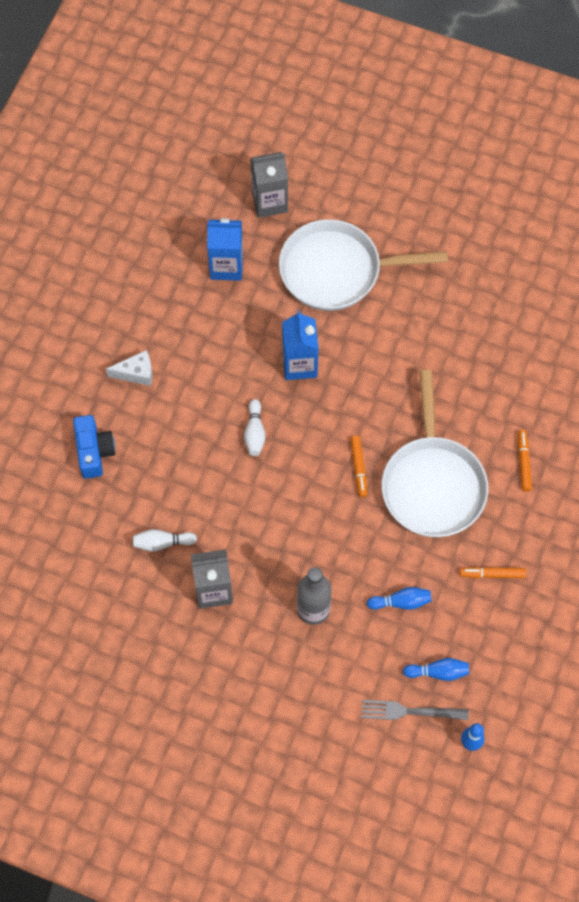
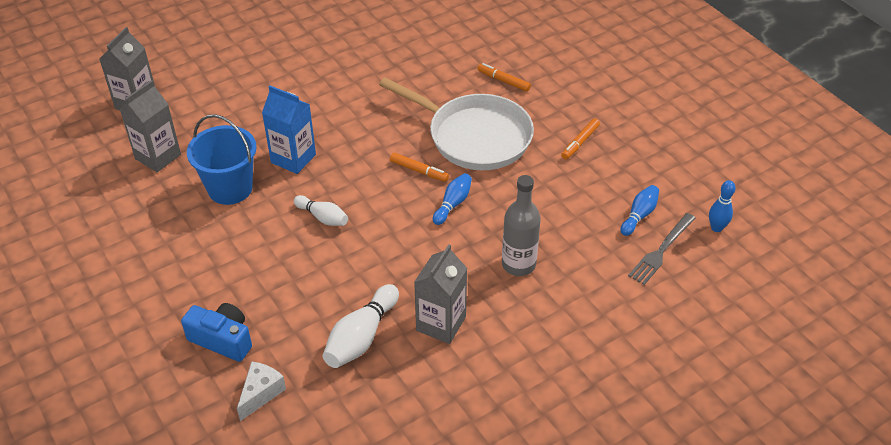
camera: 55 degrees left, 20 degrees down
white cheese [106,350,152,386] -> white cheese moved to [237,361,286,421]
white bowling pin [133,529,197,551] -> white bowling pin [323,284,399,368], size x1.61
blue carton [207,218,243,281] -> grey carton [120,80,181,172]
white pan [279,219,448,311] -> none
blue bowling pin [367,587,432,610] -> blue bowling pin moved to [433,173,472,225]
none -> blue bucket [187,114,256,205]

